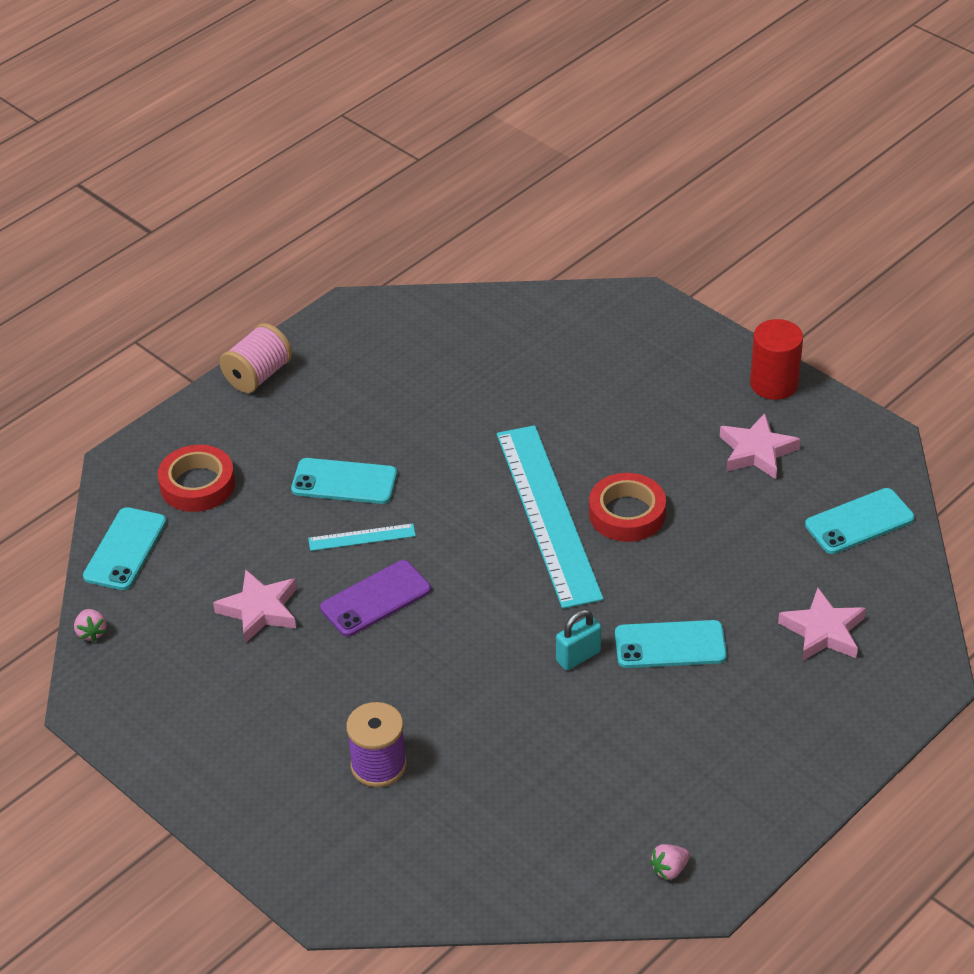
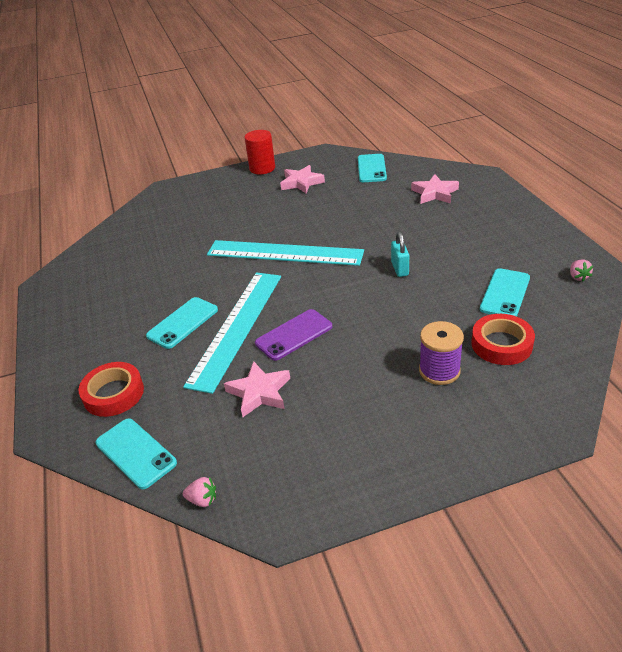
camera: 60 degrees left, 5 degrees down
pink spool [220,323,292,393] -> none
turquoise ruler [308,523,416,551] -> turquoise ruler [183,272,281,394], size x2.38
purple phone [320,560,431,637] -> purple phone turned 60 degrees clockwise [255,309,332,361]
red tape [589,473,666,542] -> red tape moved to [471,314,535,365]
turquoise phone [615,620,727,668] -> turquoise phone moved to [480,268,530,317]

